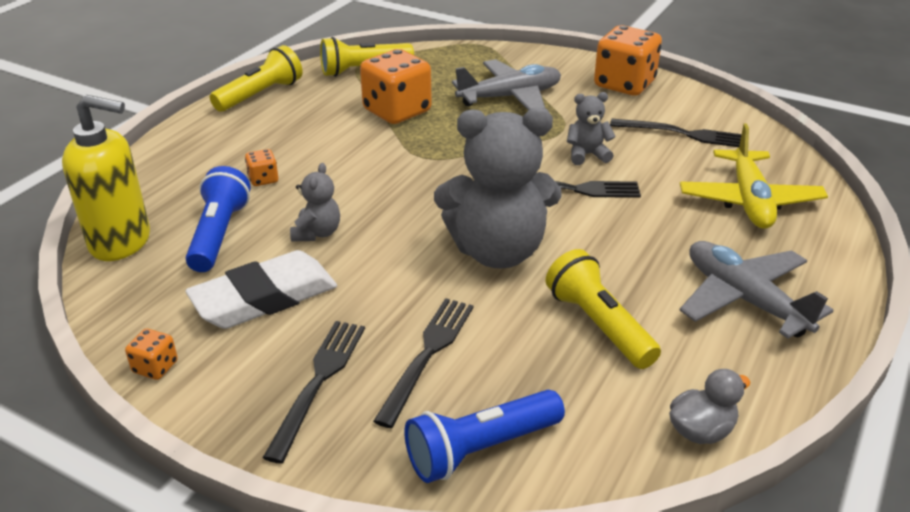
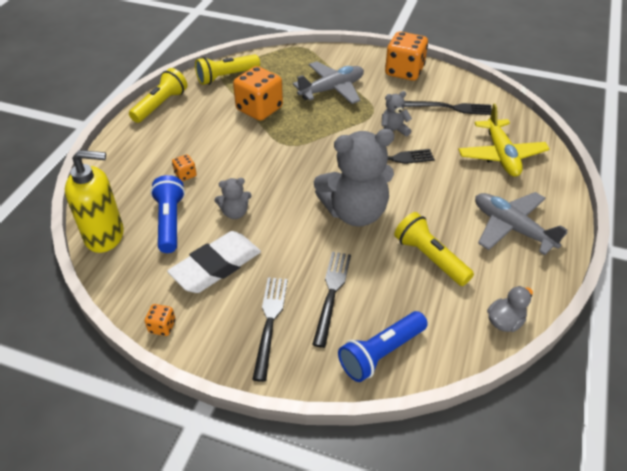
camera: 10 degrees left, 10 degrees up
grey teddy bear [290,163,340,242] -> grey teddy bear turned 75 degrees clockwise [214,178,251,219]

